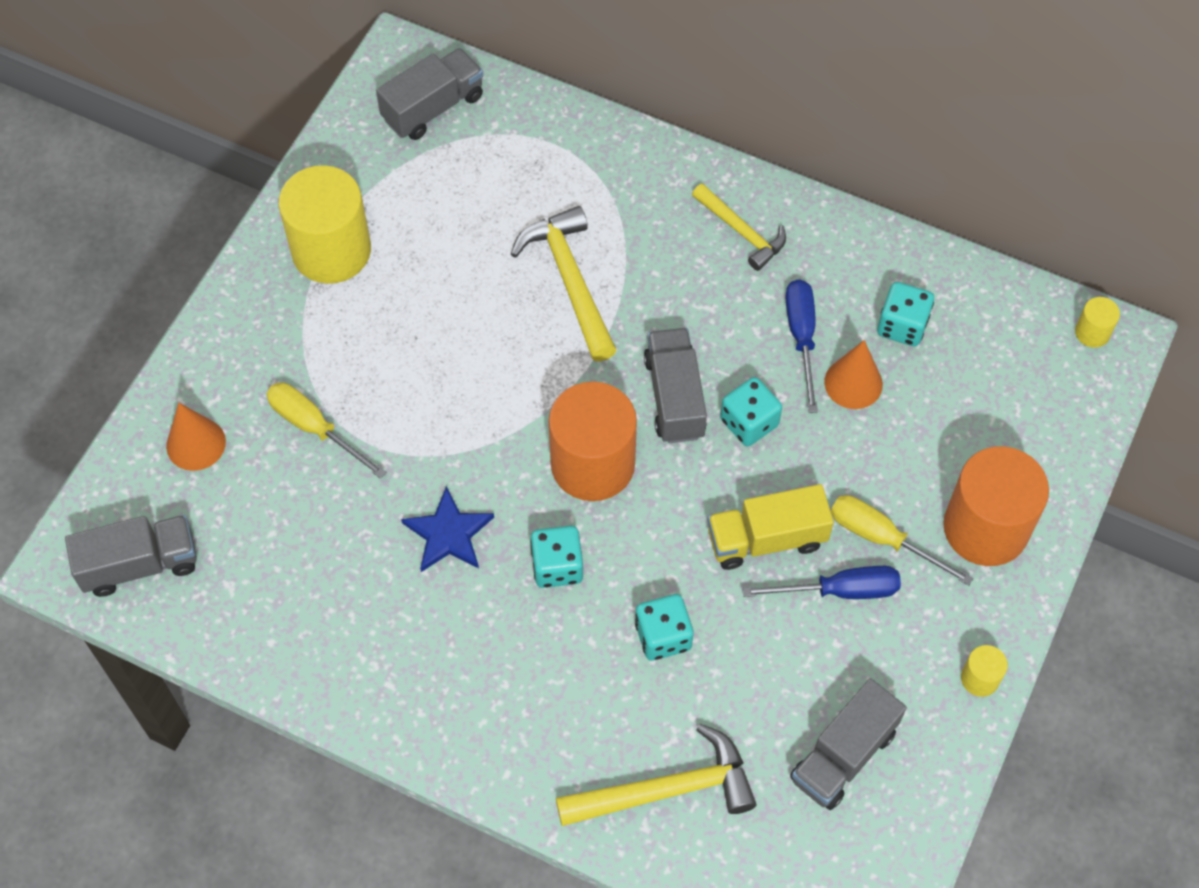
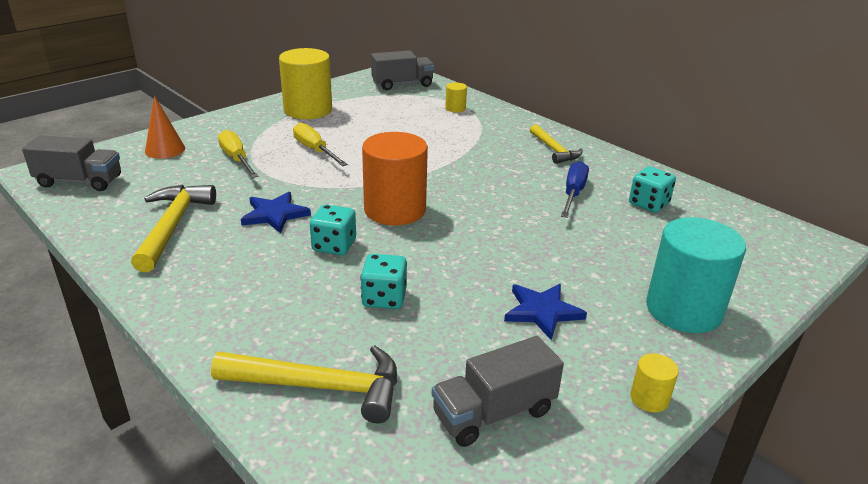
camera: 20 degrees right, 30 degrees down
yellow hammer [511,206,617,361] -> yellow hammer moved to [131,185,216,272]
grey truck [644,328,707,443] -> none
yellow truck [707,484,834,570] -> none
turquoise dice [720,377,782,446] -> none
blue screwdriver [742,566,901,599] -> blue star [504,284,587,340]
orange cone [824,340,883,409] -> none
yellow screwdriver [831,495,974,586] -> yellow screwdriver moved to [293,123,348,166]
orange cylinder [943,446,1049,566] -> turquoise cylinder [646,217,746,333]
yellow cylinder [1075,297,1120,348] -> yellow cylinder moved to [445,82,467,112]

